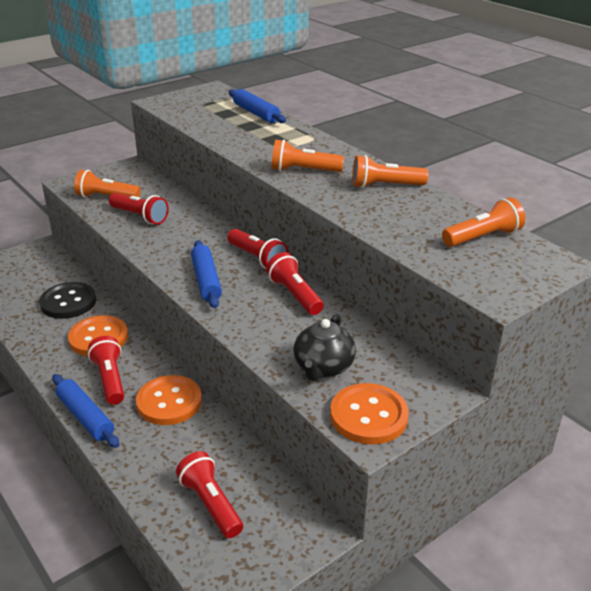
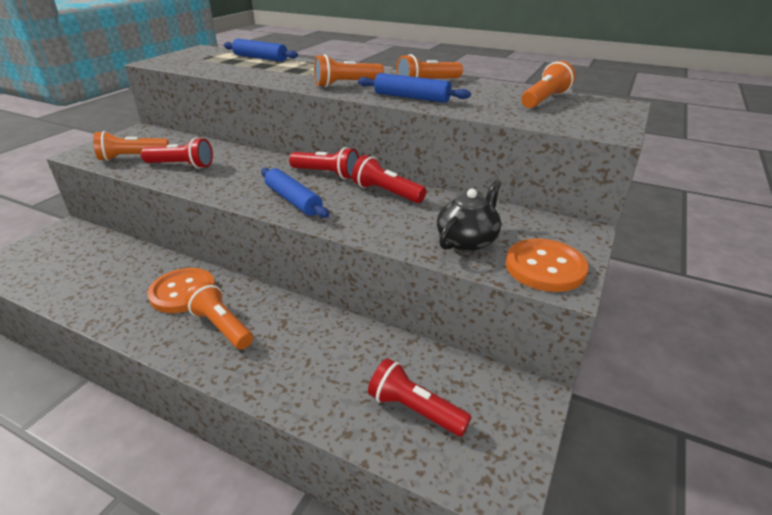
camera: 25 degrees left, 0 degrees up
black button [39,282,96,319] -> none
blue rolling pin [52,374,119,448] -> blue rolling pin moved to [358,73,471,103]
red flashlight [88,336,124,405] -> orange flashlight [185,282,253,349]
orange button [136,375,202,425] -> none
black teapot [294,314,356,381] -> black teapot turned 135 degrees counterclockwise [437,181,501,251]

